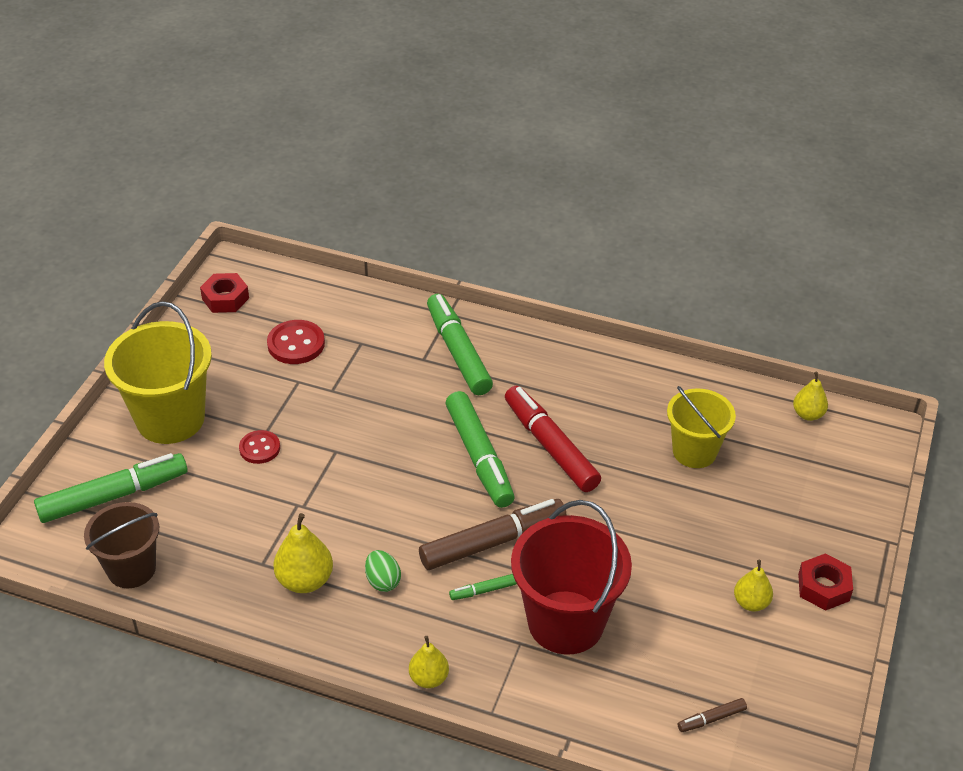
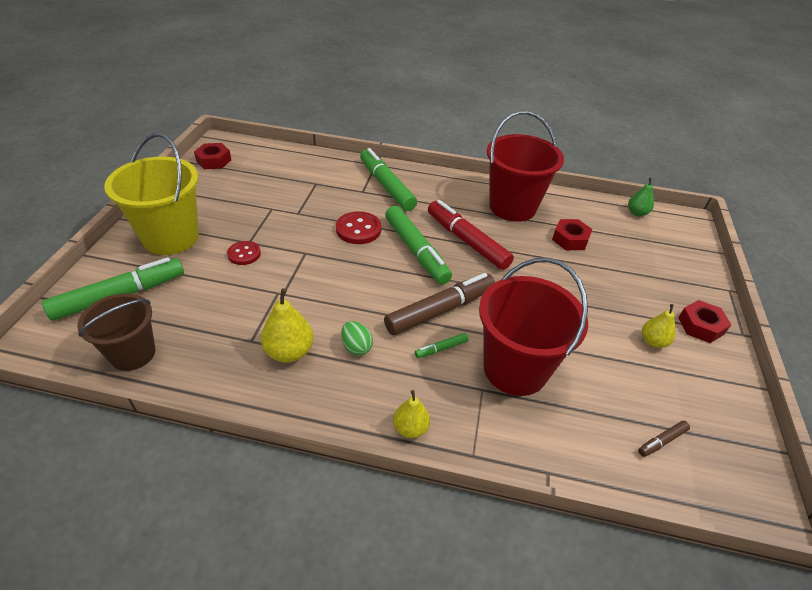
camera: 10 degrees left, 0 degrees up
red button [267,320,325,364] -> red button moved to [336,211,381,244]
yellow bucket [667,386,736,468] -> red nut [552,219,592,250]
yellow pear [793,372,828,421] -> green pear [628,178,654,216]
none -> red bucket [487,111,564,222]

